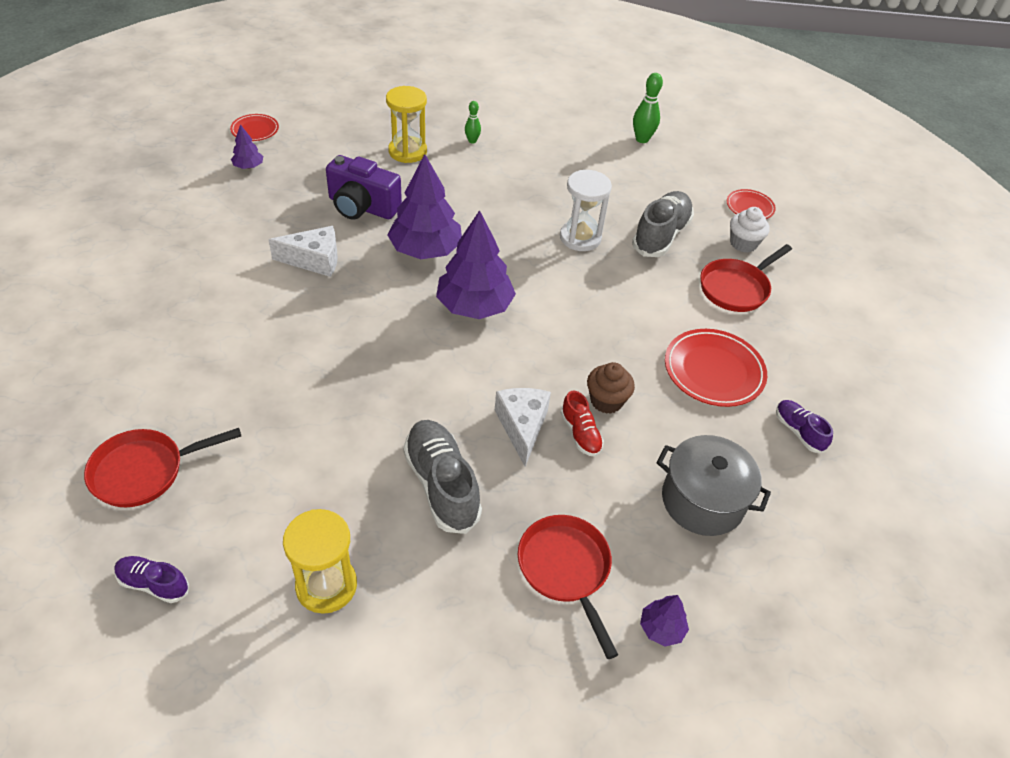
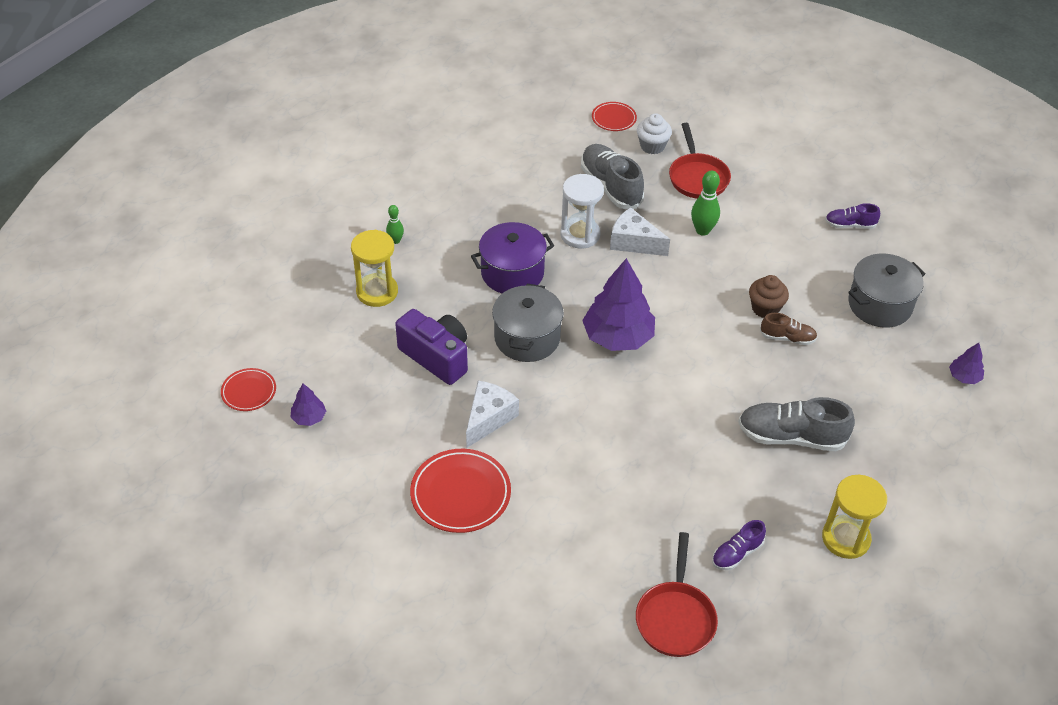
camera: 55 degrees left, 0 degrees up
purple shoe [114,556,189,603] -> purple shoe moved to [712,520,766,570]
purple camera [326,155,402,219] -> purple camera turned 105 degrees counterclockwise [395,309,468,385]
purple tree [387,154,462,259] -> grey pot [492,284,564,362]
white cheese [495,388,551,467] -> white cheese moved to [610,207,670,256]
red pan [518,515,618,659] -> none
red shoe [561,391,604,456] -> brown shoe [760,313,817,345]
green bowling pin [633,73,663,143] -> green bowling pin moved to [691,171,720,236]
red plate [665,329,767,407] -> red plate moved to [410,449,511,533]
none -> purple pot [471,222,554,293]

